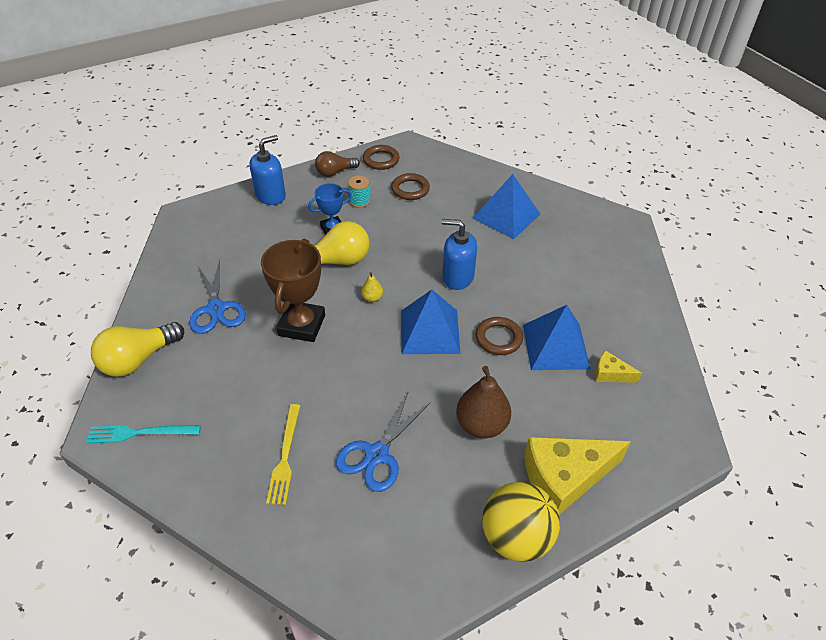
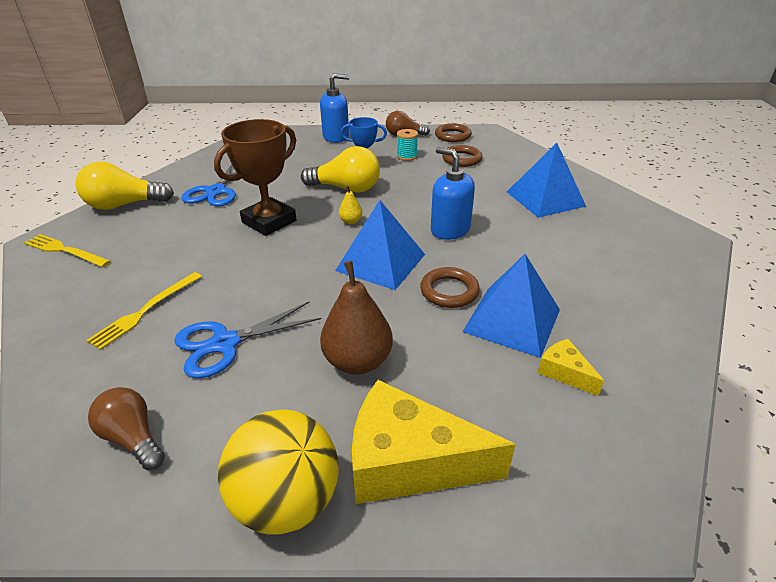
camera: 30 degrees right, 10 degrees down
turquoise fork [86,425,201,444] -> yellow fork [24,234,111,267]
none -> brown light bulb [88,387,165,470]

